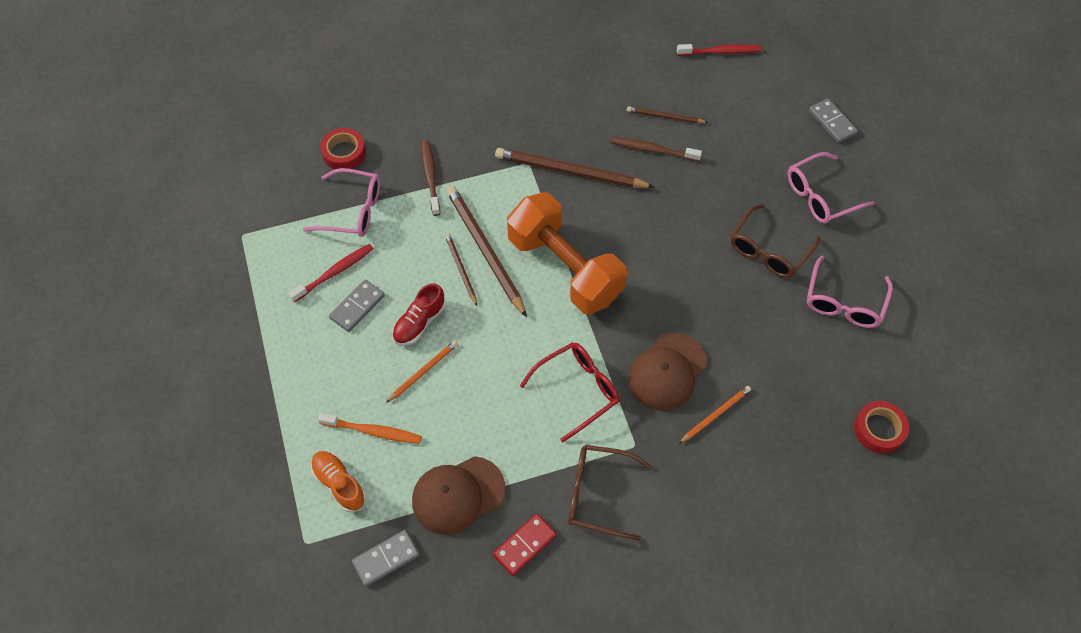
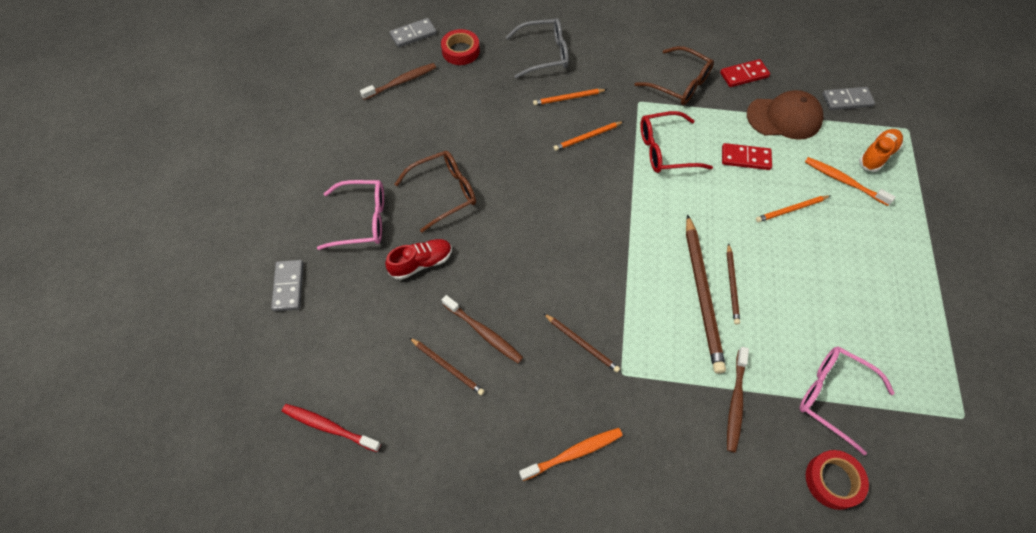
camera: 155 degrees left, 0 degrees up
red toothbrush [288,244,373,302] -> none
orange shoe [311,451,366,513] -> orange shoe turned 120 degrees counterclockwise [859,129,903,172]
grey domino [329,280,385,332] -> grey domino moved to [390,18,437,47]
red shoe [392,283,446,345] -> red shoe moved to [385,239,452,280]
brown pencil [495,148,654,188] -> brown pencil [543,313,620,373], size x0.52
orange dumbbell [507,193,627,314] -> none
brown cap [628,332,707,411] -> orange pencil [554,121,624,151]
pink glasses [807,256,893,328] -> none
none -> brown toothbrush [360,63,436,100]
none -> grey glasses [506,18,569,78]
none -> orange toothbrush [519,428,623,481]
none -> red domino [722,143,772,170]

